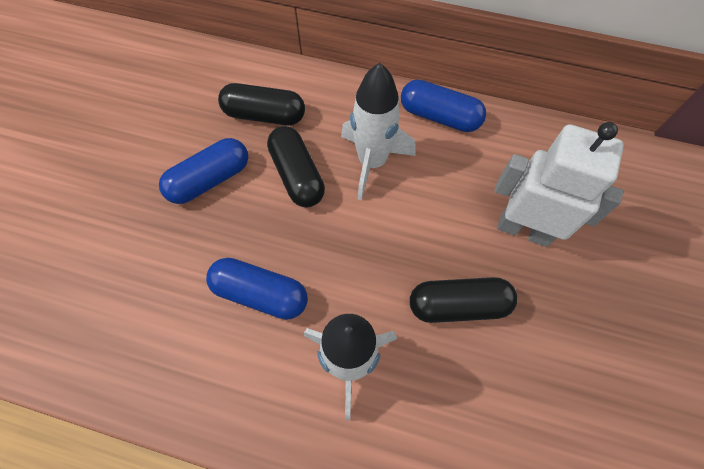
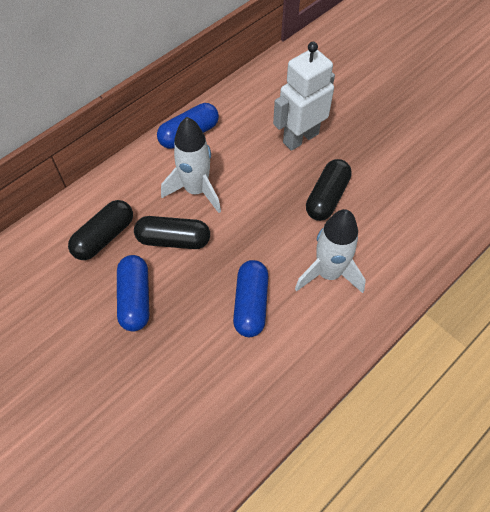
camera: 60 degrees left, 5 degrees down
blue capsule [206,258,308,320] -> blue capsule turned 45 degrees counterclockwise [233,260,268,337]

